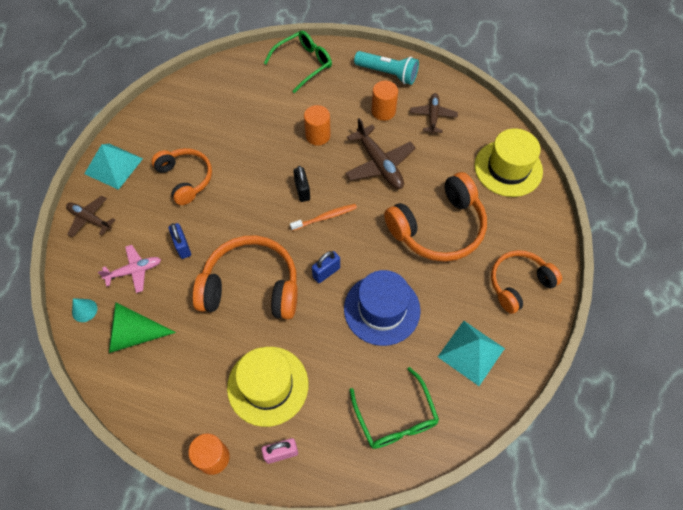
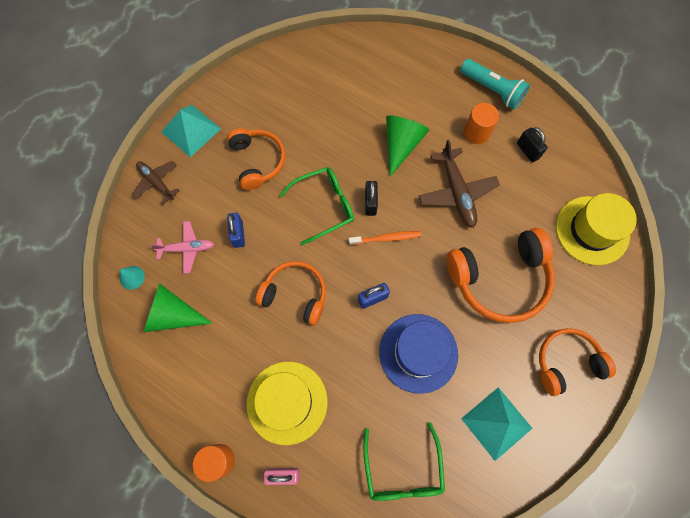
camera: 15 degrees right, 10 degrees up
orange headphones [192,235,298,319] -> orange headphones [255,261,326,325], size x0.65
green glasses [264,30,332,93] -> green glasses moved to [279,167,354,245]
orange cylinder [304,105,331,146] -> green cone [386,115,429,177]
brown plane [410,93,458,134] -> black padlock [517,127,547,163]

